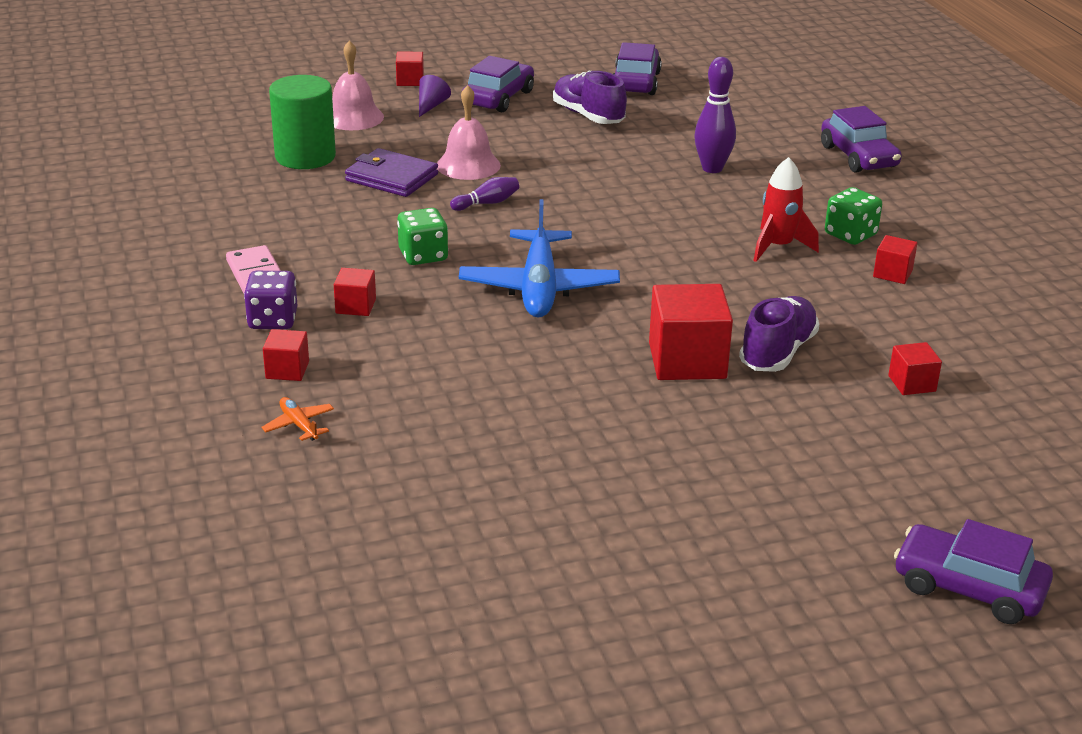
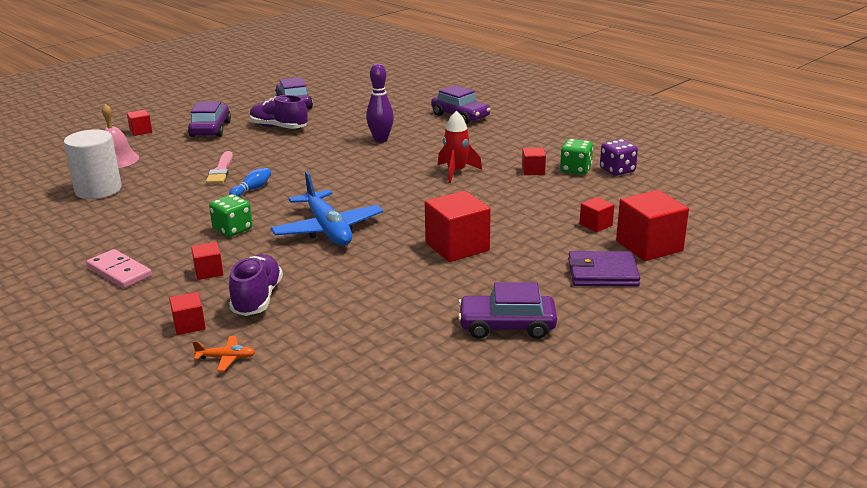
camera: 25 degrees left, 5 degrees down
purple dice [244,271,298,329] -> purple dice moved to [600,139,638,176]
orange plane [262,397,334,441] -> orange plane turned 150 degrees clockwise [192,336,255,371]
green cylinder [269,75,336,169] -> white cylinder [64,129,122,199]
purple wallet [345,148,438,197] -> purple wallet moved to [568,251,640,286]
purple cone [419,75,451,117] -> none
pink bell [437,85,501,180] -> pink brush [206,151,233,184]
purple bowling pin [450,177,519,211] -> blue bowling pin [229,168,271,196]
purple shoe [739,296,819,372] -> purple shoe moved to [229,254,283,316]
green dice [825,187,882,245] -> green dice moved to [560,139,593,175]
purple car [894,519,1053,624] -> purple car moved to [458,282,557,339]
none -> red cube [616,190,689,261]

